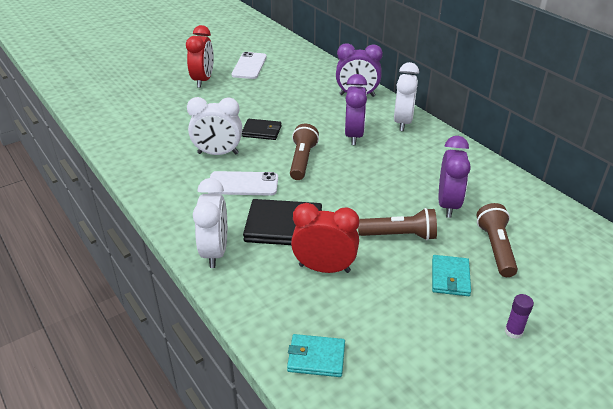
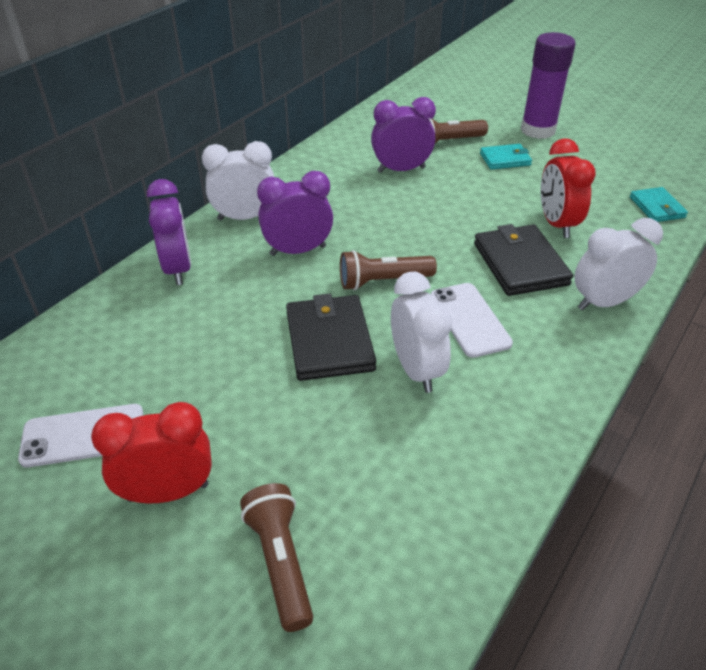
camera: 110 degrees left, 5 degrees up
black wallet [242,119,282,140] -> black wallet [286,294,376,381], size x1.68
brown flashlight [358,208,437,240] -> brown flashlight moved to [240,483,313,632]
purple glue stick [505,294,534,339] -> purple glue stick [521,32,576,139], size x2.49

